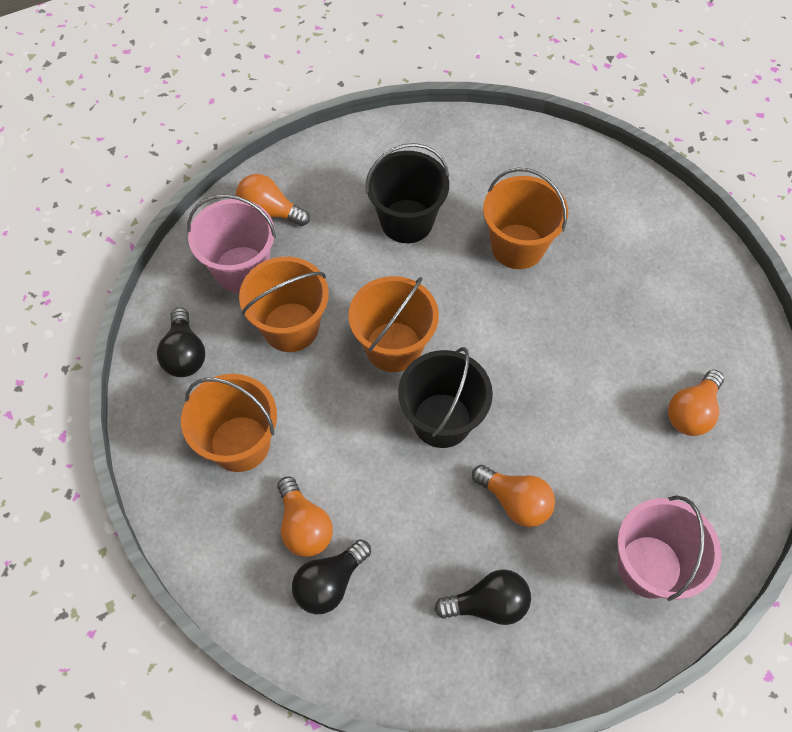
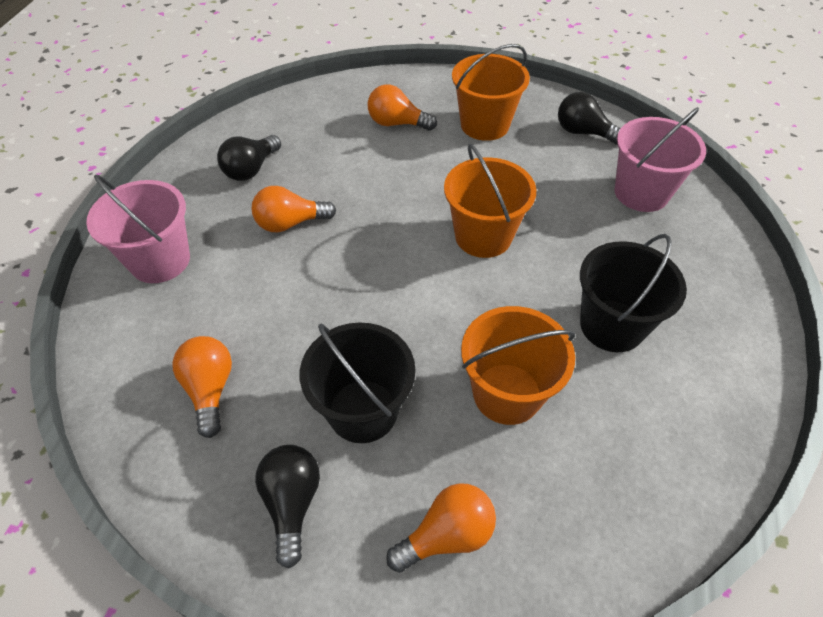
camera: 130 degrees right, 10 degrees down
orange light bulb [236,174,310,226] -> orange light bulb moved to [386,483,496,573]
orange bucket [239,257,329,352] -> none
black light bulb [292,539,371,614] -> black light bulb moved to [255,445,320,569]
black bucket [398,347,493,448] -> black bucket moved to [300,322,415,443]

